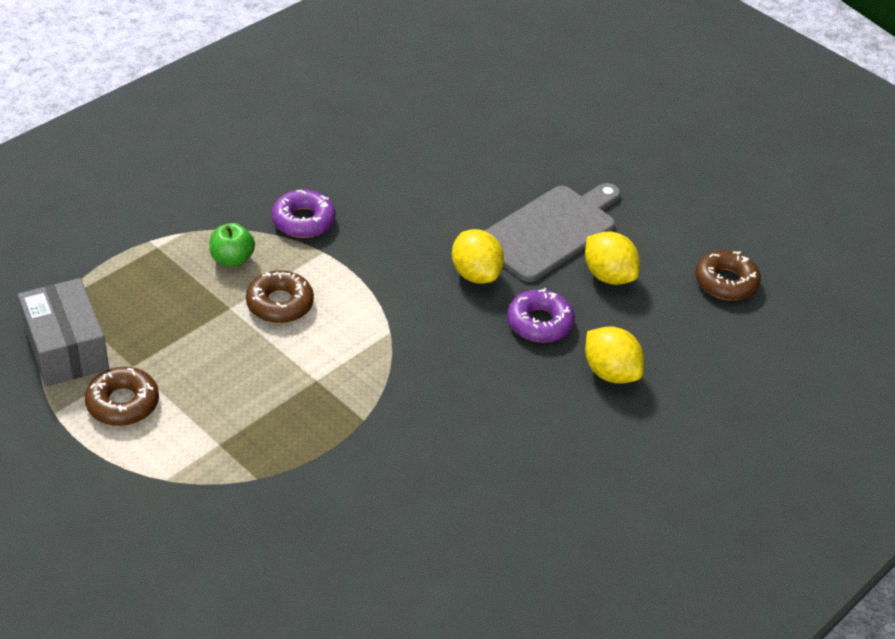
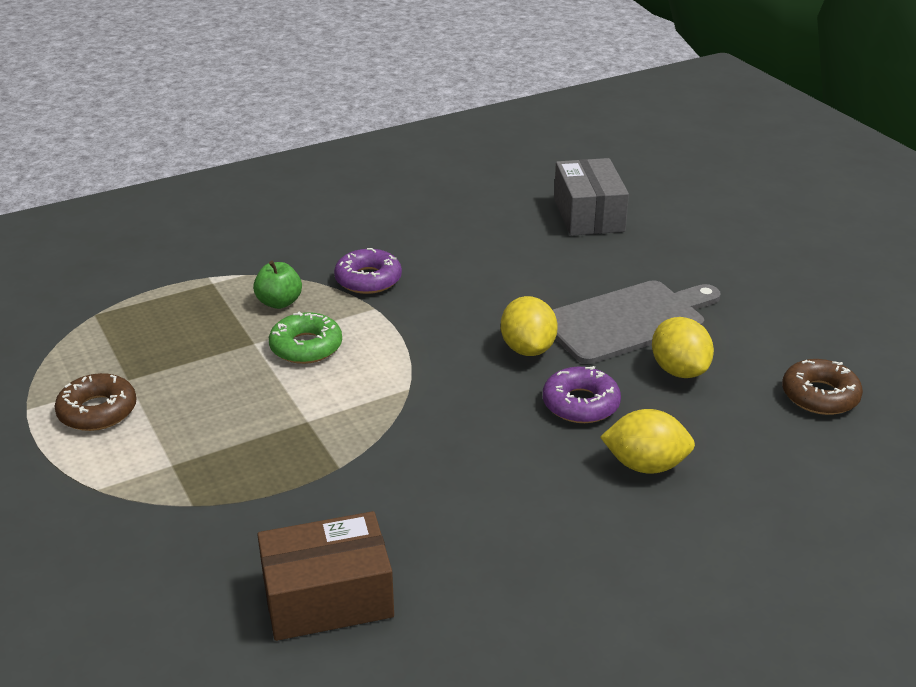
camera: 20 degrees right, 10 degrees down
grey box [18,278,109,387] -> grey box moved to [554,158,629,236]
brown donut [246,270,314,323] -> green donut [269,312,342,364]
yellow lemon [585,326,644,384] -> yellow lemon turned 60 degrees counterclockwise [600,409,695,474]
none -> brown box [257,511,394,641]

